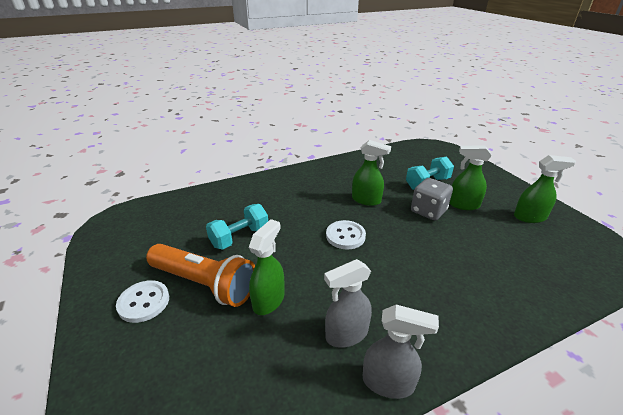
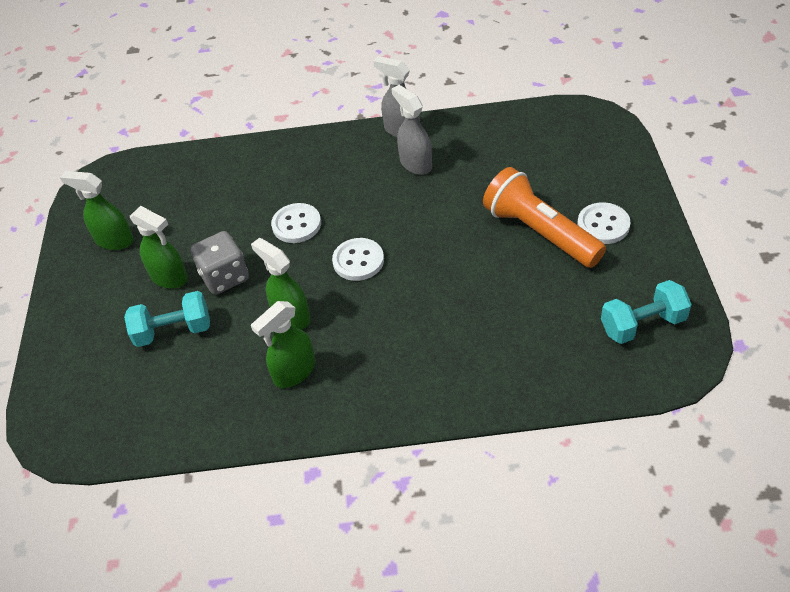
camera: 155 degrees left, 15 degrees up
turquoise dumbbell [206,204,268,250] -> turquoise dumbbell moved to [601,280,692,344]
green spray bottle [249,219,285,315] -> green spray bottle moved to [251,301,315,388]
grey spray bottle [324,259,372,348] -> grey spray bottle turned 120 degrees counterclockwise [391,85,432,175]
none -> white button [271,203,321,243]

